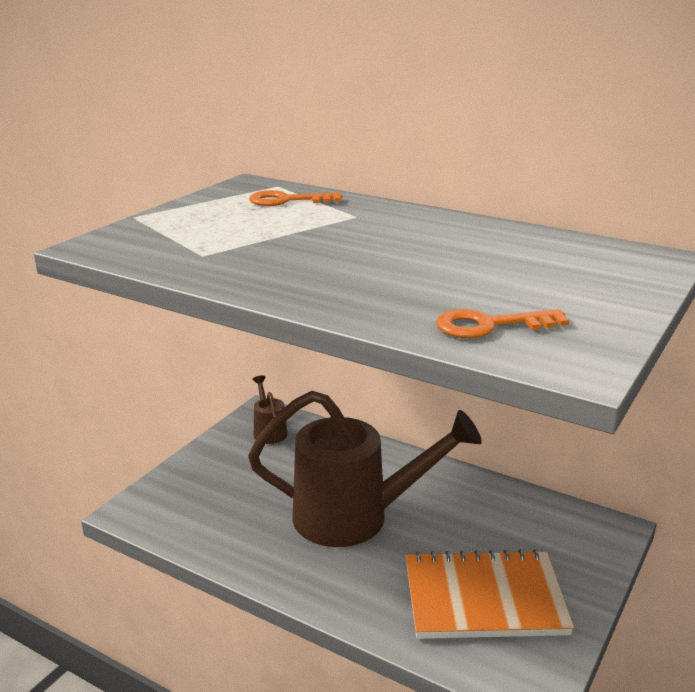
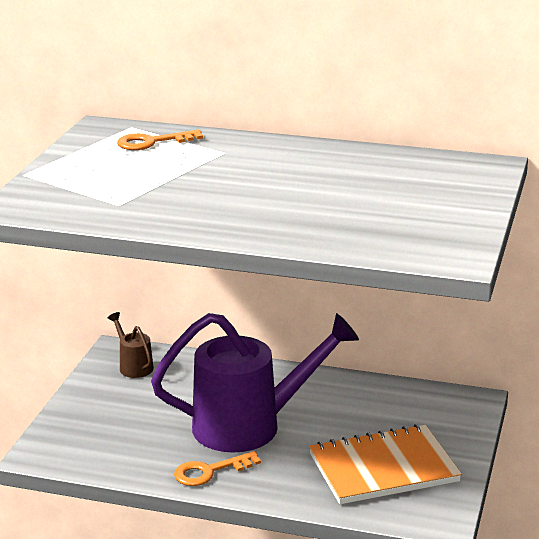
camera: 15 degrees left, 0 degrees up
brown watering can [248,391,482,547] -> purple watering can [151,313,359,453]
orange key [436,309,569,338] -> orange key moved to [174,451,261,486]

